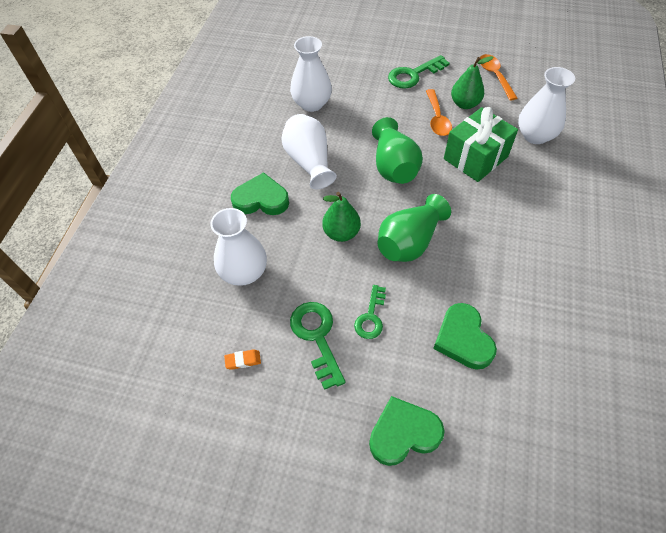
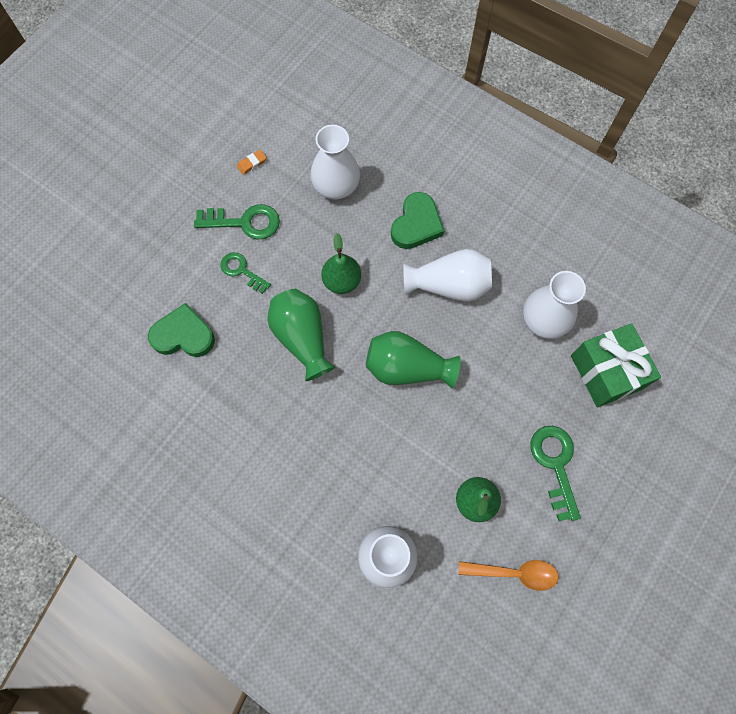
camera: 110 degrees right, 15 degrees up
orange eraser [224,349,261,370] -> orange eraser turned 45 degrees clockwise [237,150,267,175]
green heart [369,396,445,466] -> none
orange spoon [426,89,452,136] -> none
green gift [444,107,518,182] -> green gift moved to [571,323,661,407]

